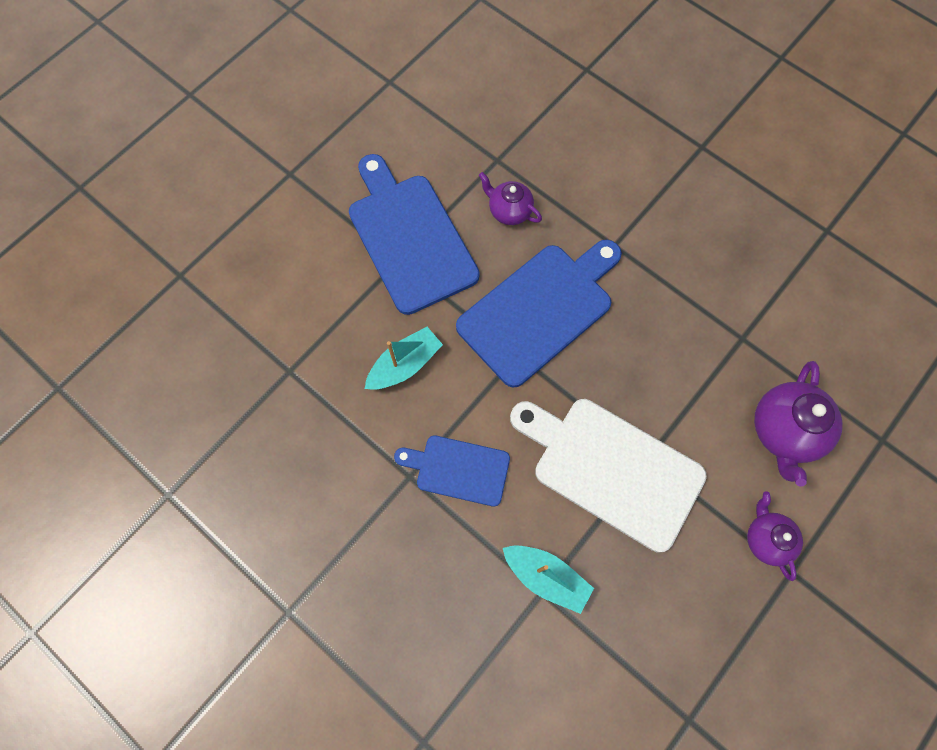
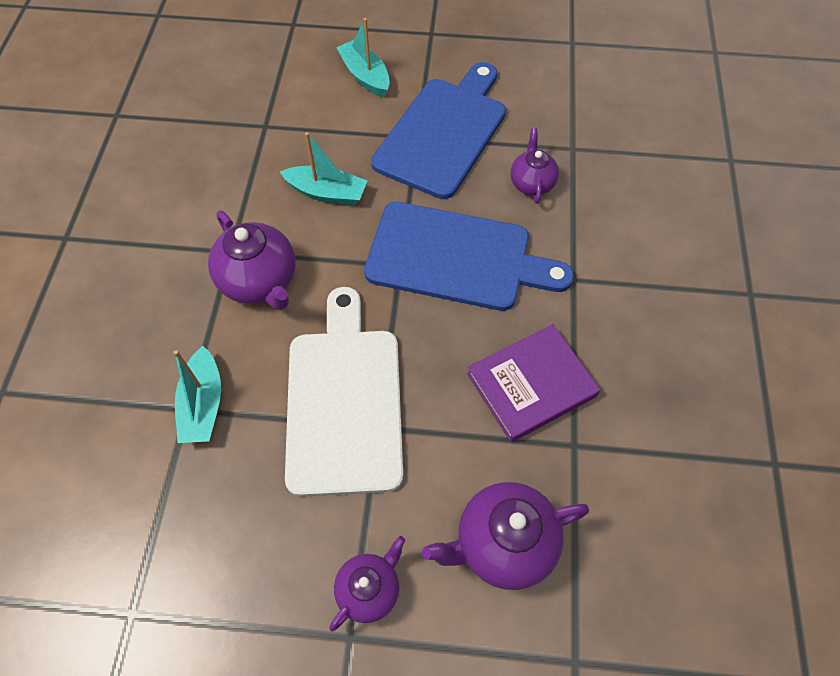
camera: 55 degrees right, 10 degrees down
blue cutting board [394,435,510,507] -> purple teapot [208,210,296,310]
none -> turquoise boat [336,18,390,97]
none -> purple book [467,324,600,442]

